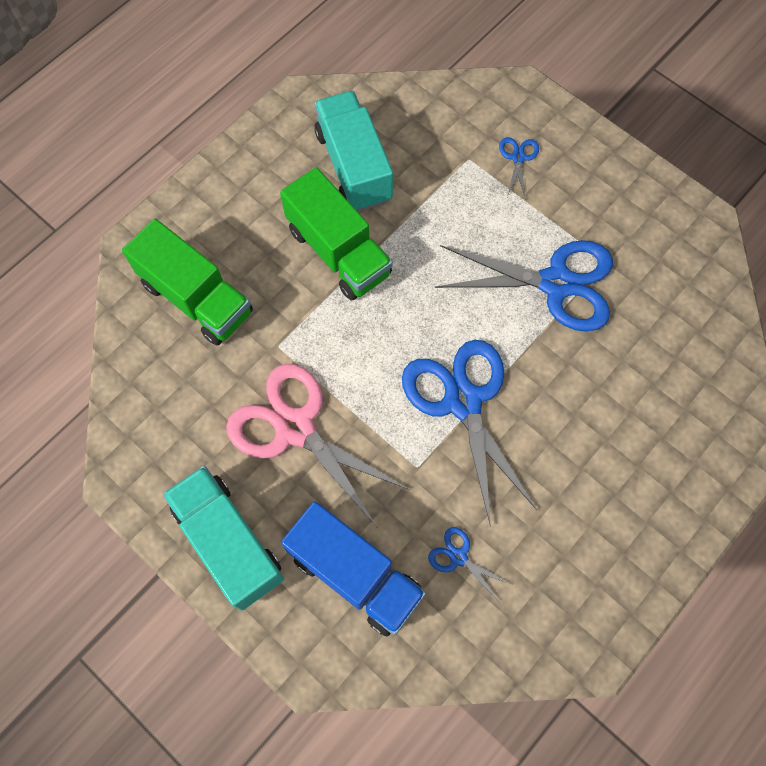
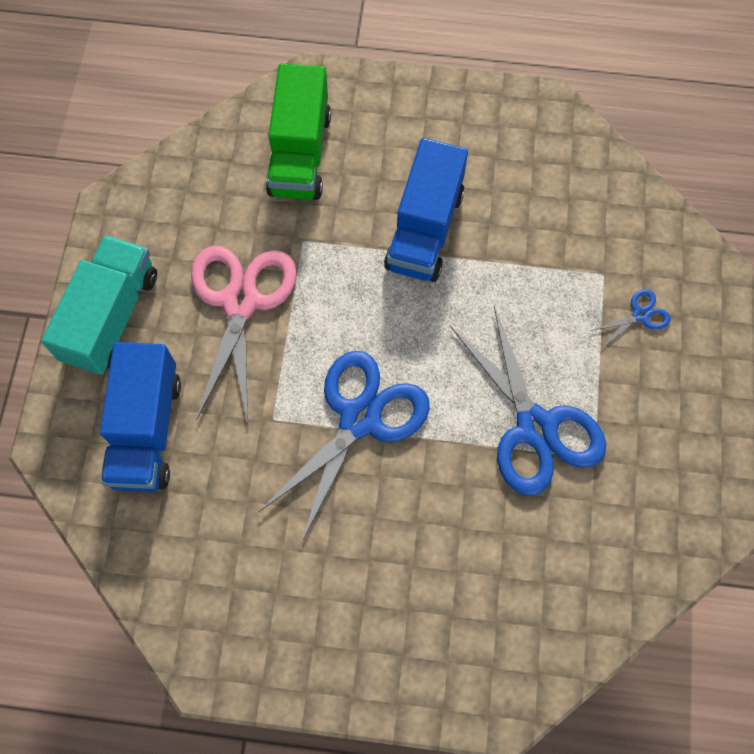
camera: 55 degrees right, 0 degrees up
green truck [280,167,393,300] -> blue truck [384,138,468,282]
turquoise truck [314,91,393,212] -> none
blue scissors [428,527,512,603] -> none

